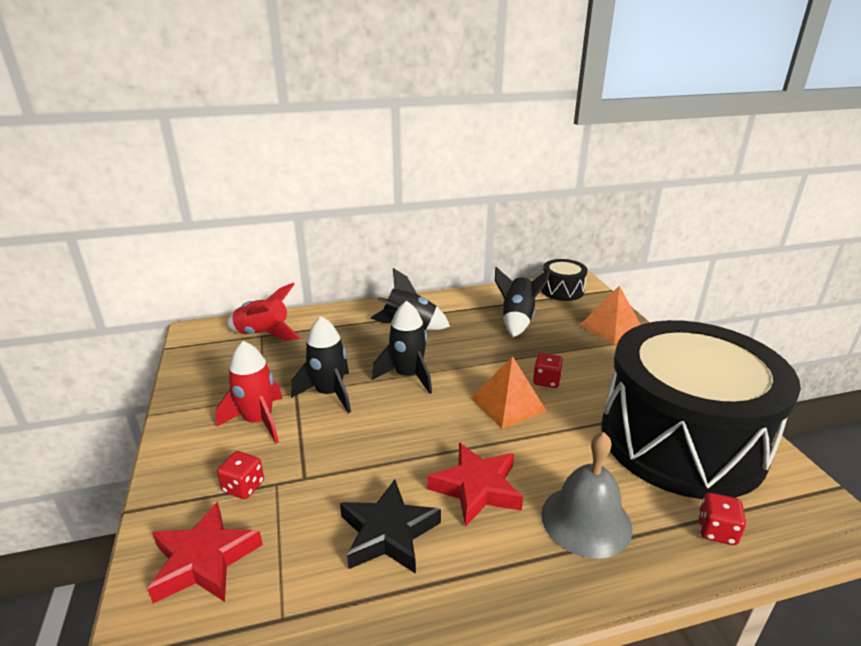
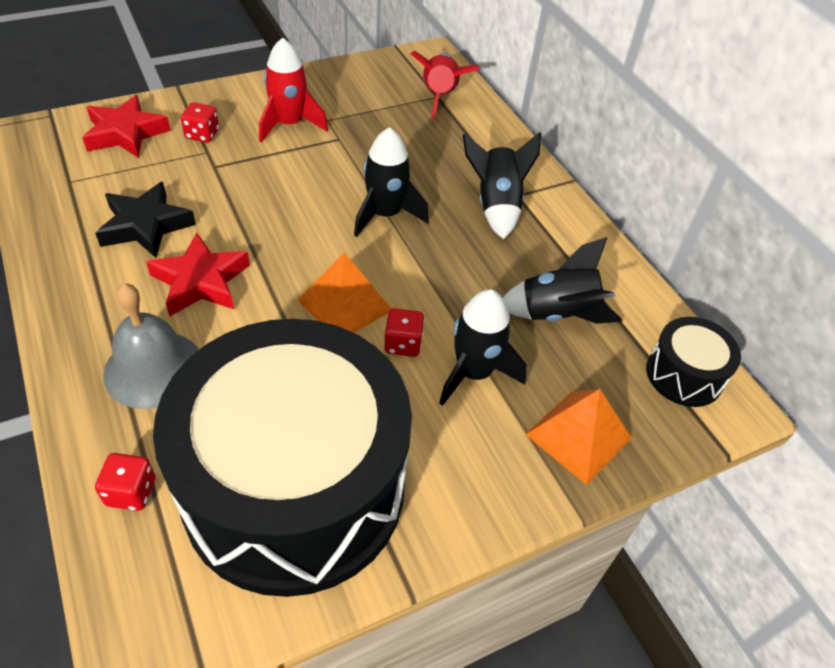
camera: 75 degrees right, 20 degrees up
black rocket [291,316,351,413] -> black rocket moved to [439,289,527,406]

